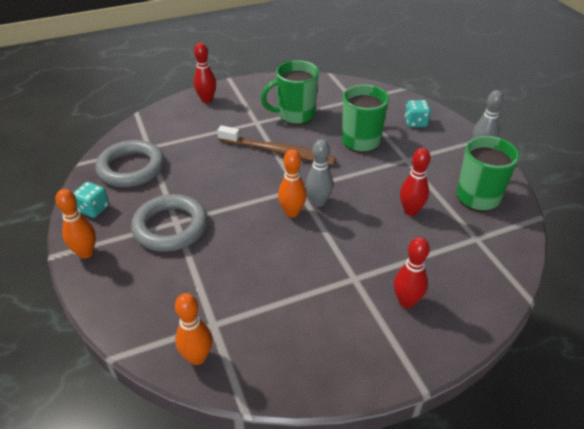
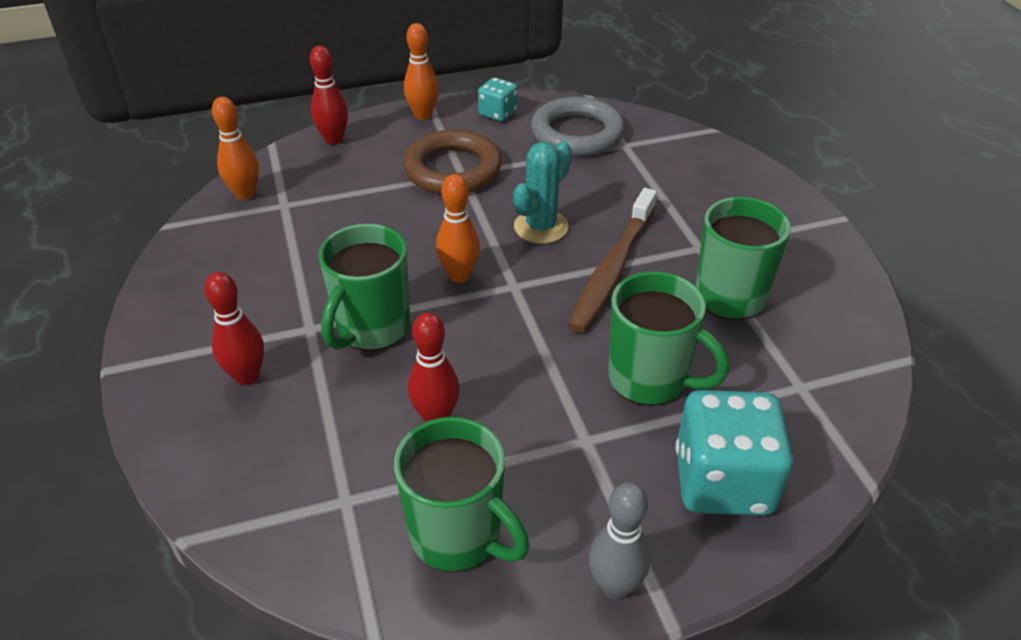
camera: 95 degrees right, 0 degrees up
grey ring [131,194,208,252] -> brown ring [403,130,502,194]
red bowling pin [194,43,216,103] -> red bowling pin moved to [310,46,348,145]
grey bowling pin [305,139,333,207] -> none
turquoise dice [405,100,431,127] -> turquoise dice [676,390,793,516], size x1.91
none -> green mug [318,224,410,351]
none -> turquoise cactus [513,141,572,244]

